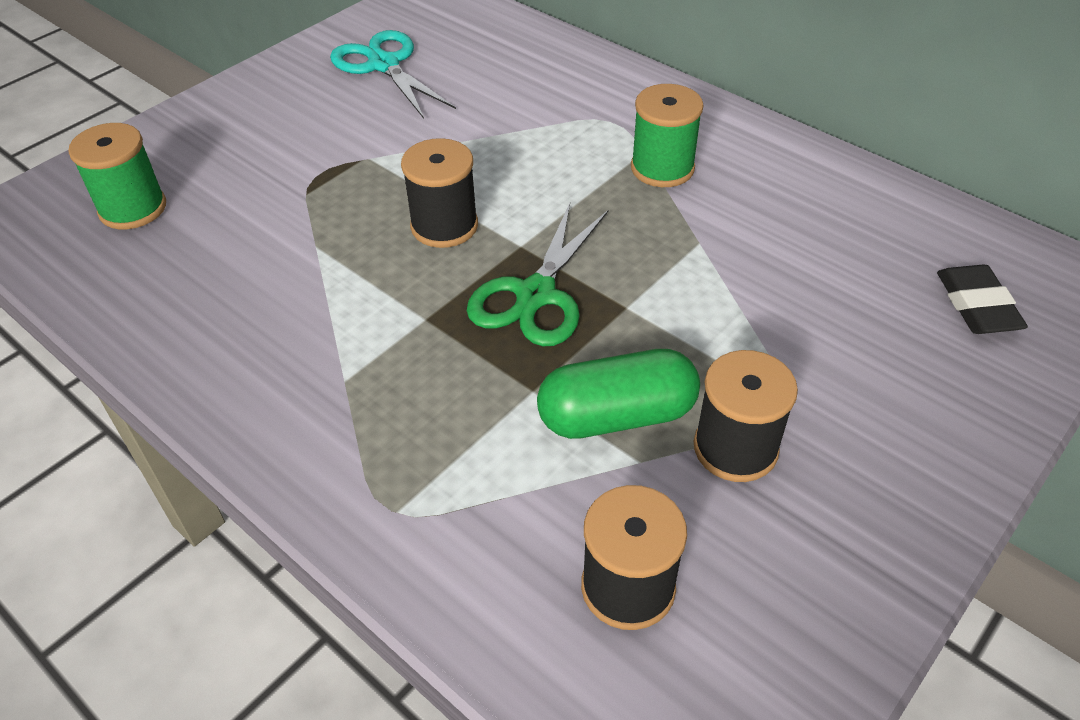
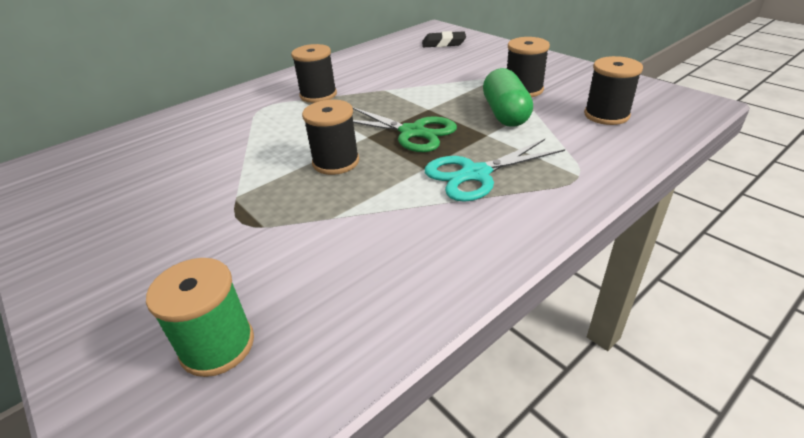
camera: 80 degrees left, 10 degrees down
turquoise scissors [330,30,456,119] -> turquoise scissors moved to [425,139,565,202]
green spool [631,84,704,187] -> black spool [291,44,337,103]

